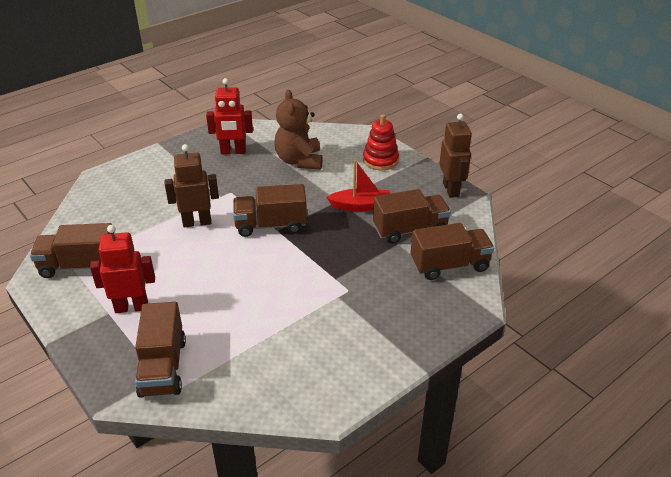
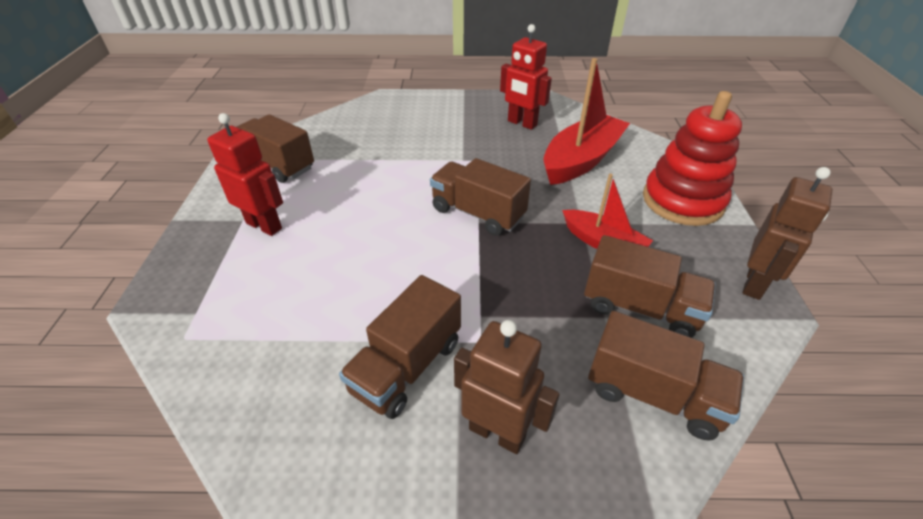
camera: 40 degrees right, 5 degrees up
brown truck [135,302,186,398] -> brown truck moved to [339,275,461,419]
brown robot [164,144,219,227] -> brown robot moved to [454,320,559,454]
brown teddy bear [274,90,323,169] -> red boat [544,58,630,185]
red stacking toy [363,114,399,170] -> red stacking toy [643,91,742,226], size x1.56

